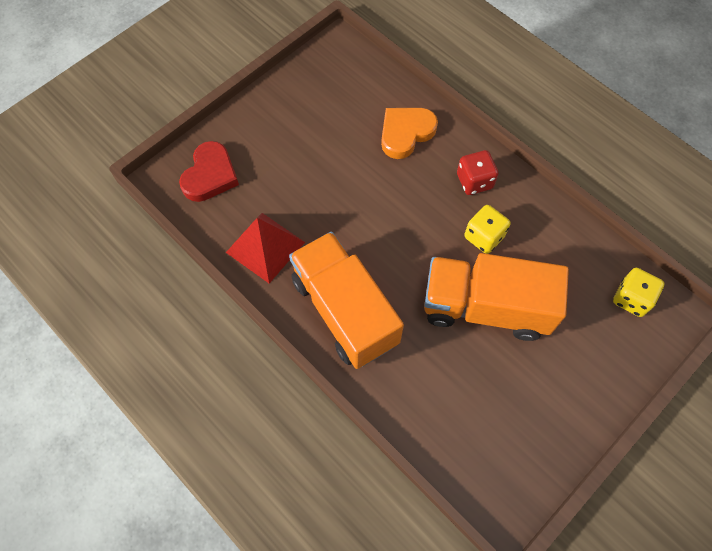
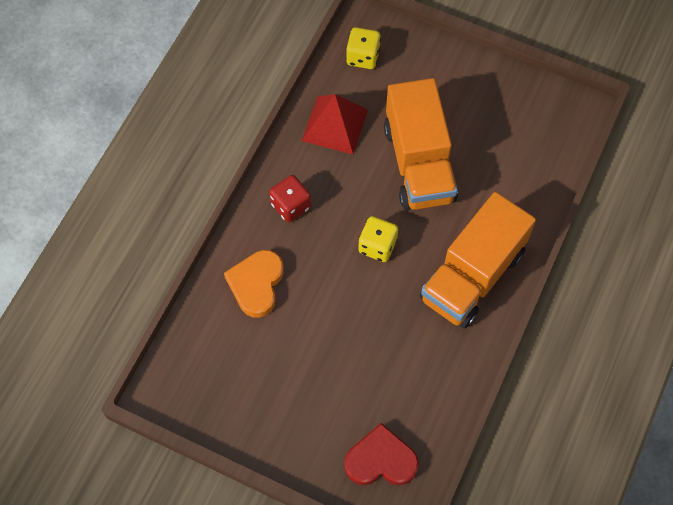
camera: 110 degrees left, 0 degrees up
red pyramid [226,213,305,283] -> red pyramid moved to [302,94,368,154]
orange heart [381,108,438,159] -> orange heart turned 75 degrees clockwise [224,250,284,318]
yellow dice [464,205,511,254] -> yellow dice moved to [358,216,398,262]

